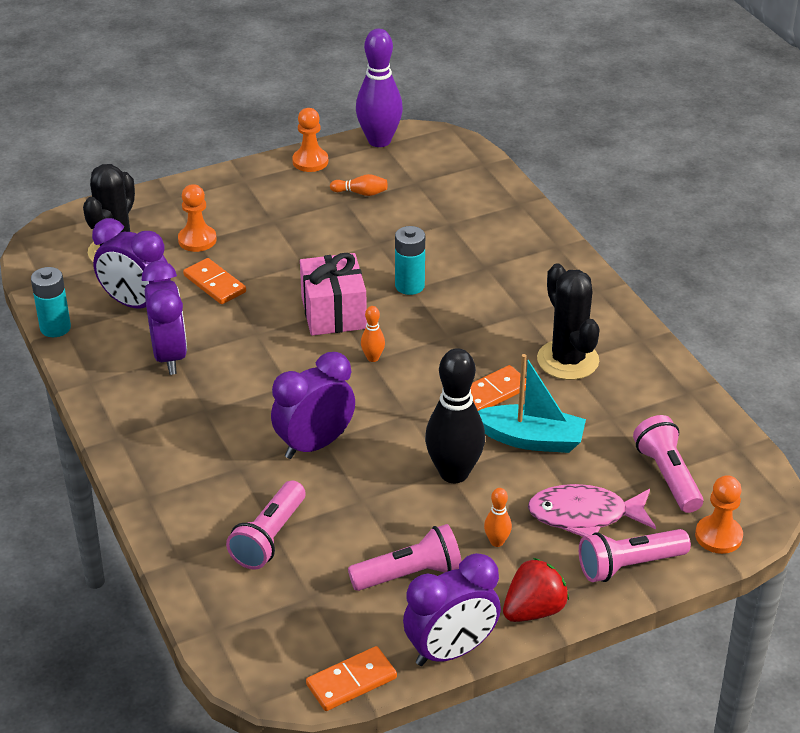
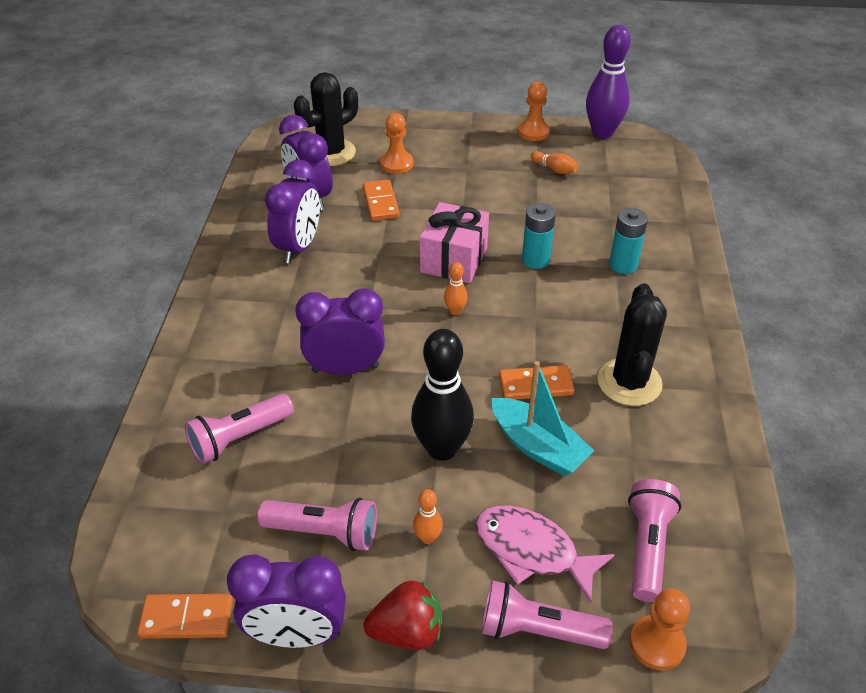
camera: 30 degrees right, 5 degrees up
turquoise battery [31,267,71,337] -> turquoise battery moved to [609,208,648,274]

